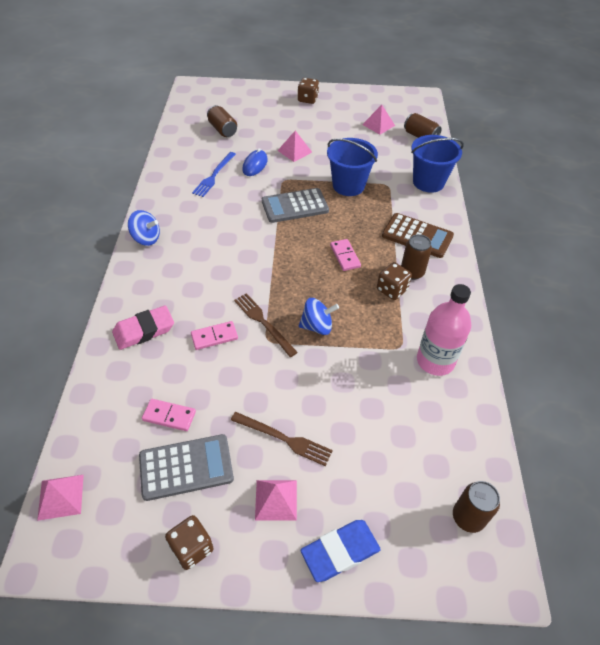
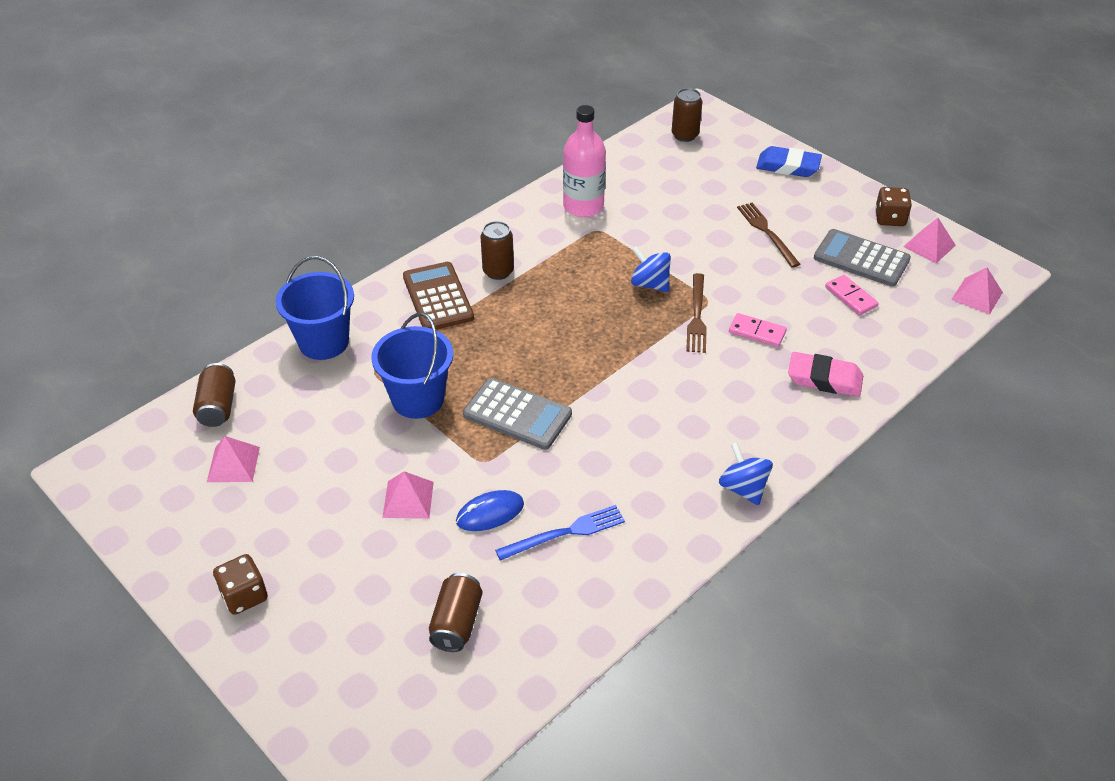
camera: 135 degrees left, 5 degrees down
pink pyramid [255,480,297,520] -> pink pyramid moved to [903,218,956,263]
pink domino [330,239,361,271] -> none
brown dice [377,262,412,300] -> none

